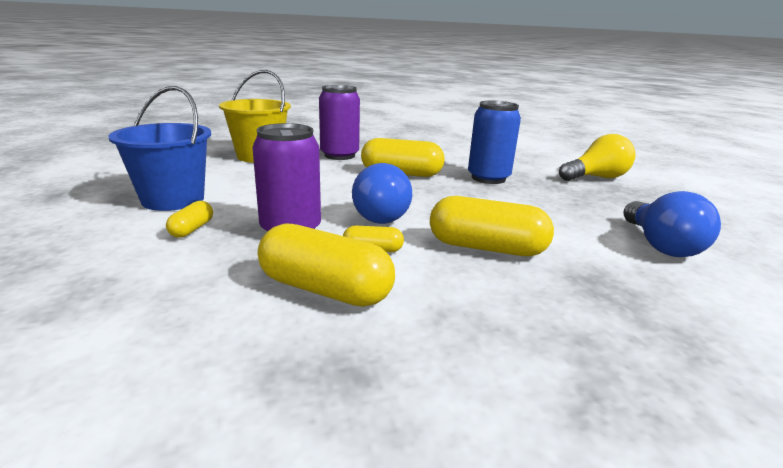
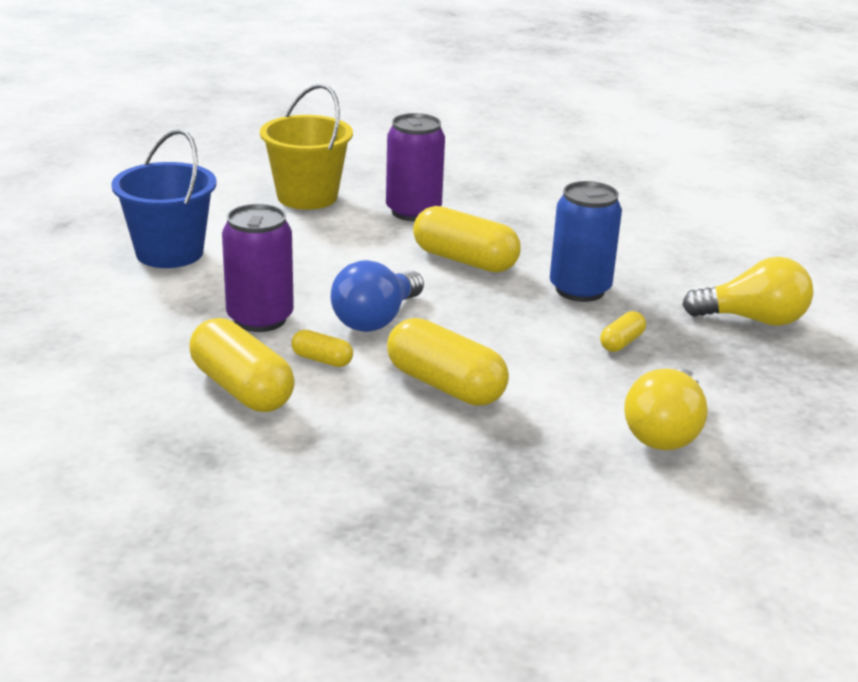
camera: 25 degrees right, 5 degrees up
yellow capsule [166,201,213,238] -> yellow capsule moved to [600,311,646,352]
blue light bulb [623,191,721,257] -> yellow light bulb [624,369,708,450]

